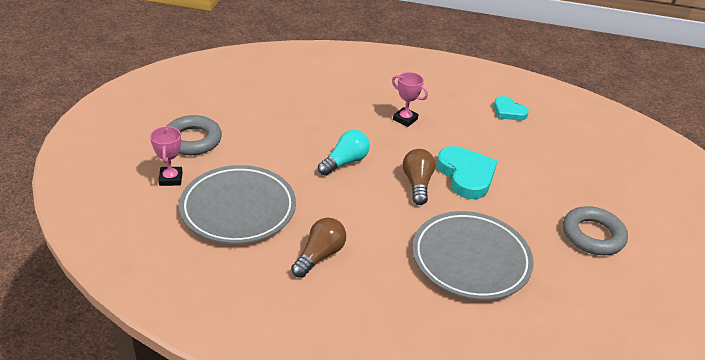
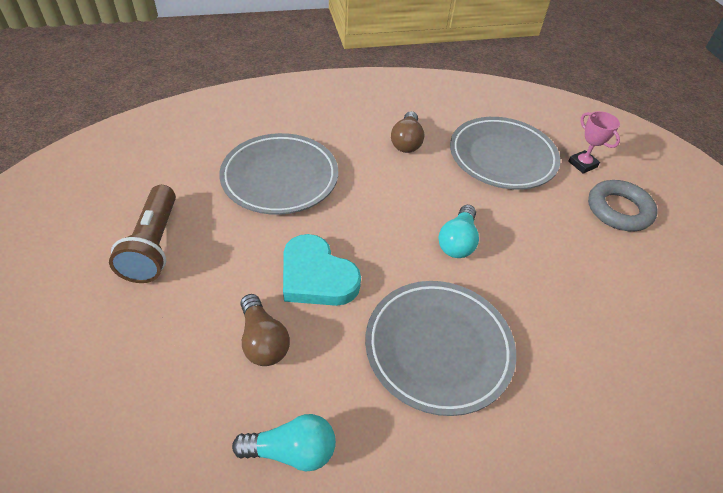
camera: 155 degrees right, 10 degrees up
pink trophy [392,72,428,127] -> grey plate [365,281,516,416]
brown light bulb [403,149,435,205] -> brown light bulb moved to [241,294,290,366]
turquoise heart [494,96,529,121] -> turquoise light bulb [232,414,336,471]
grey ring [563,206,628,255] -> brown flashlight [109,185,176,283]

